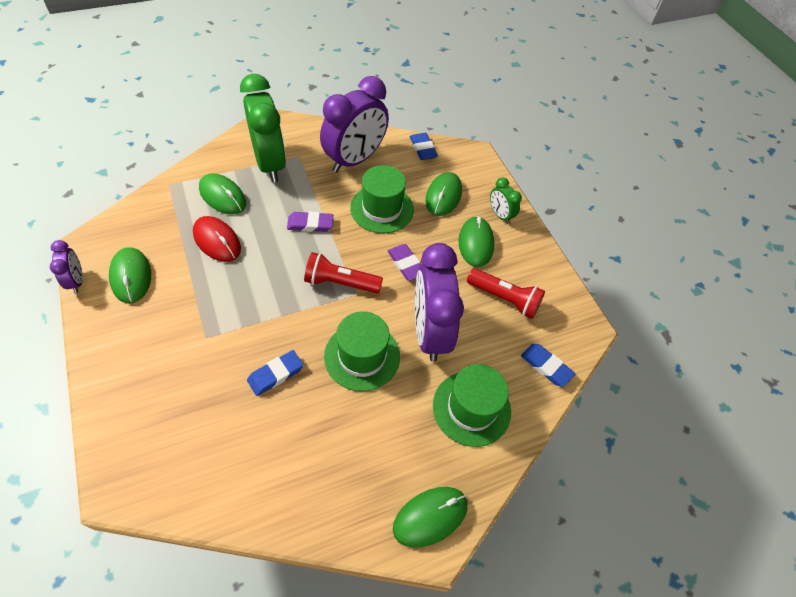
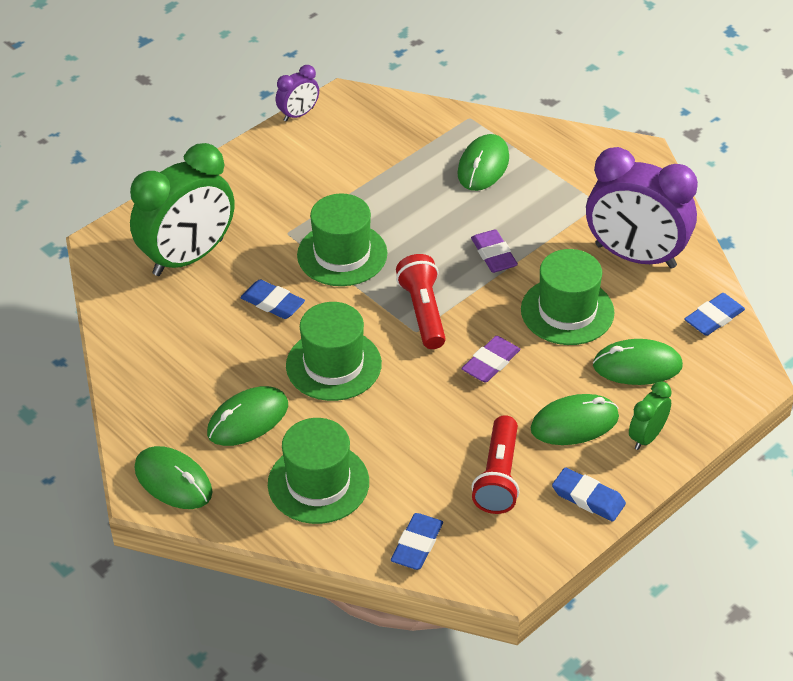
camera: 75 degrees right, 10 degrees down
green mouse [109,247,151,304] -> green mouse moved to [207,386,288,446]
red mouse [193,216,241,262] -> none
green clock [240,74,286,182] -> green clock moved to [130,143,234,276]
purple clock [415,243,464,362] -> none
none -> green hat [297,193,387,286]
none -> blue eraser [552,467,626,522]

